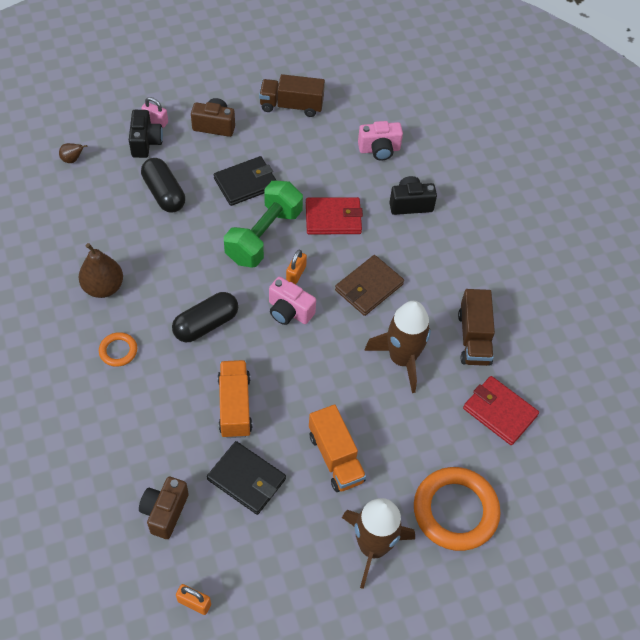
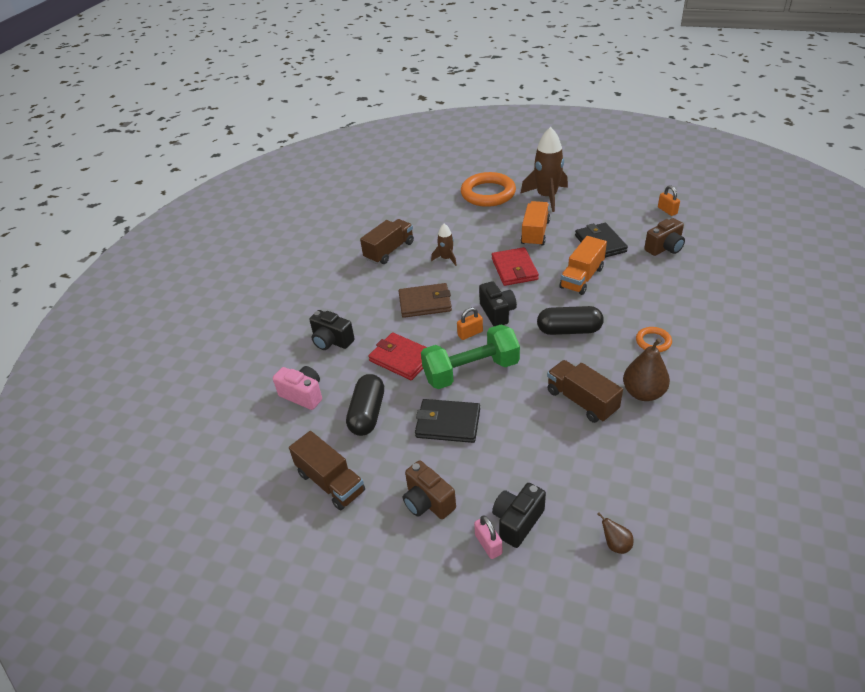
camera: 135 degrees left, 15 degrees down
black capsule [141,158,185,212] -> black capsule moved to [346,374,384,436]
pink camera [269,277,316,325] -> black camera [479,281,517,326]
brown rocket [364,301,431,393] -> brown rocket [431,224,457,266], size x0.51
red wallet [463,376,539,445] -> red wallet moved to [492,247,539,286]
none -> brown truck [547,360,623,423]

